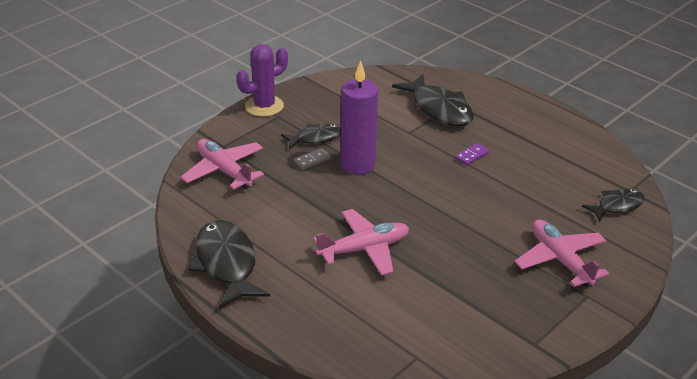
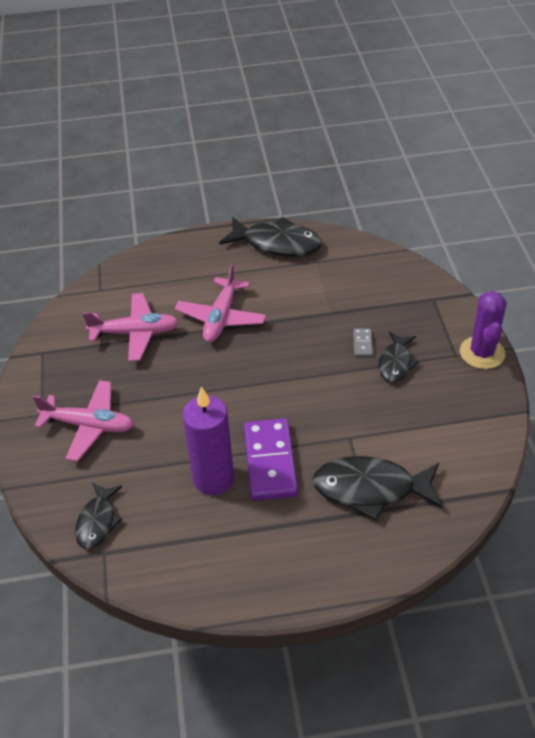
camera: 130 degrees right, 10 degrees up
pink plane [181,139,264,190] -> pink plane moved to [83,293,179,361]
purple candle [341,61,378,175] -> purple candle moved to [182,387,234,495]
purple domino [455,143,489,166] -> purple domino [244,418,298,501], size x2.28

